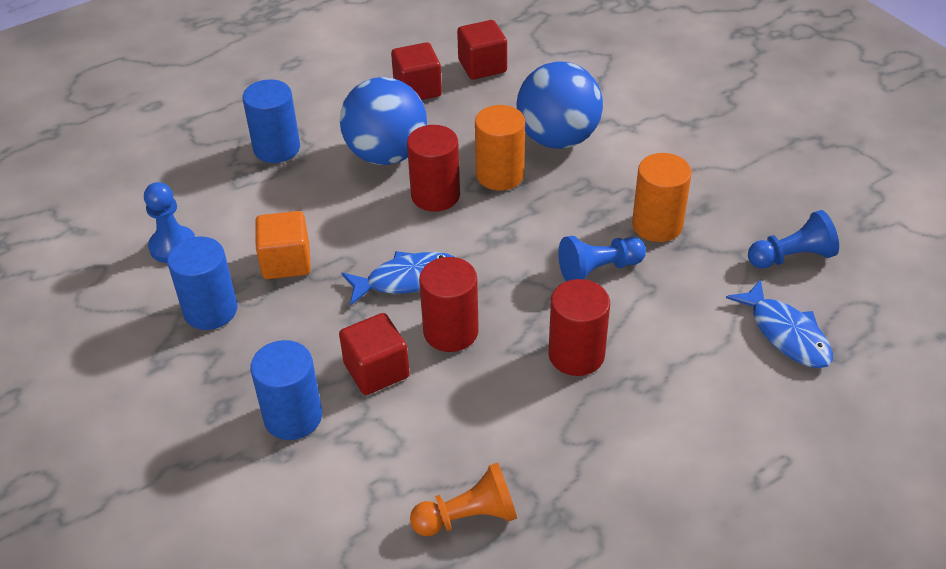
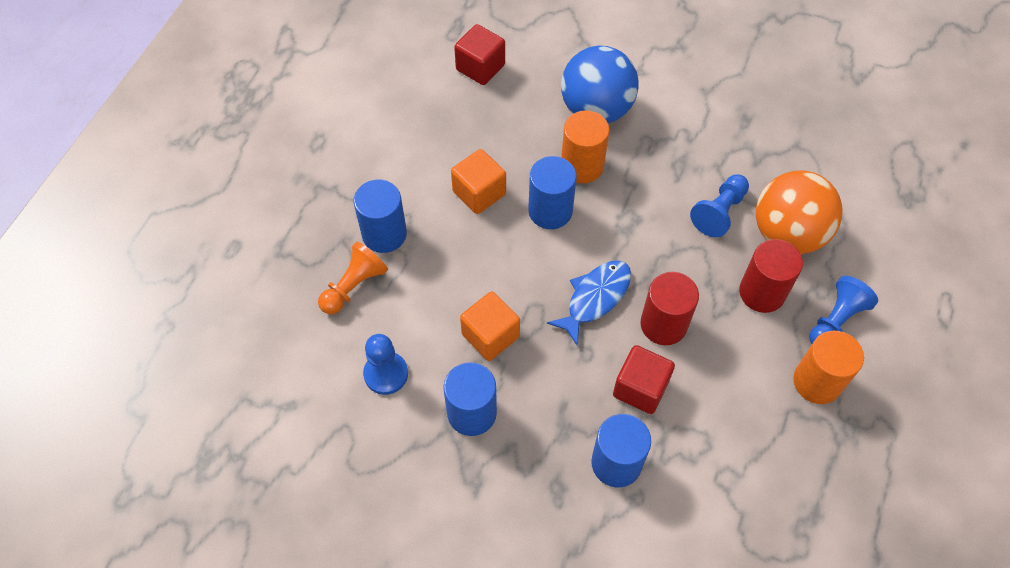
camera: 35 degrees left, 15 degrees up
blue ball [340,77,427,165] -> orange cube [451,149,506,214]
red cube [391,42,442,100] -> none
red cylinder [407,125,460,212] -> blue cylinder [528,156,577,229]
orange pawn [410,462,517,536] -> orange pawn moved to [318,241,388,314]
orange cylinder [632,153,692,242] -> orange cylinder moved to [793,331,864,404]
blue fish [726,279,833,368] -> none
blue pawn [748,210,839,269] -> blue pawn moved to [809,276,878,344]
none -> orange ball [756,171,842,254]

